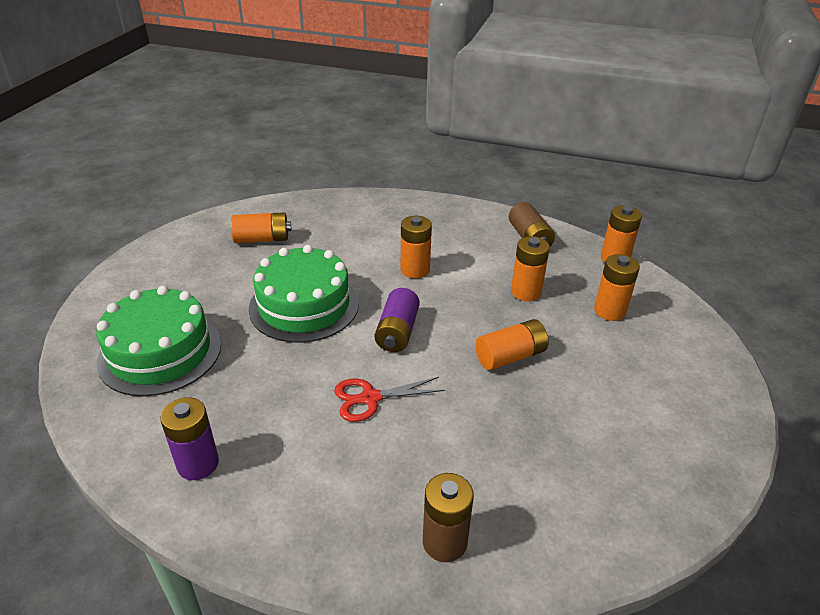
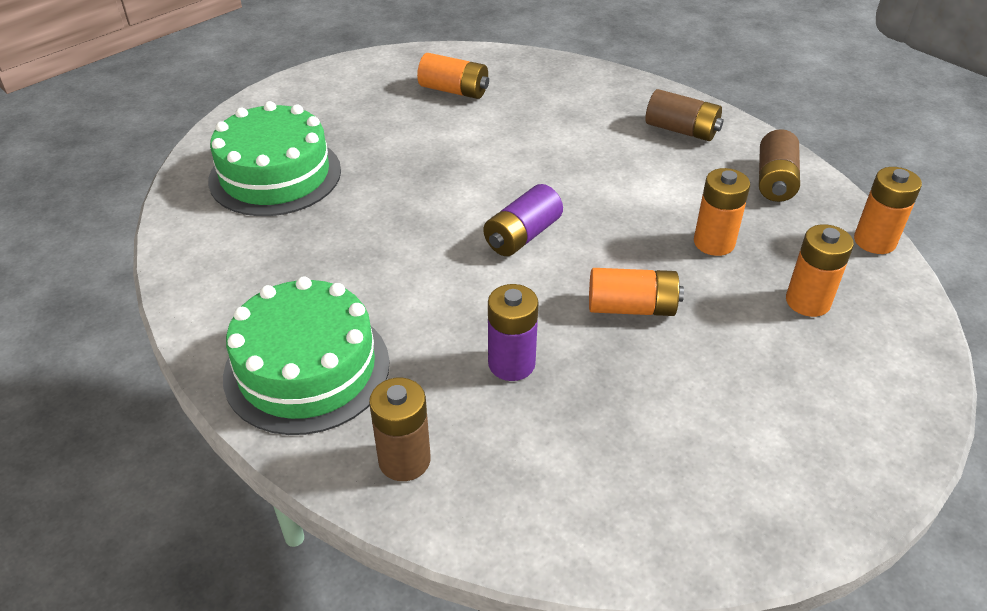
camera: 30 degrees right, 5 degrees up
purple battery [160,397,219,480] -> purple battery moved to [488,284,538,381]
green cake [249,245,359,343] -> green cake moved to [223,276,390,435]
red scissors [334,377,445,422] -> none
orange battery [401,216,432,279] -> none
none -> brown battery [645,89,724,141]

